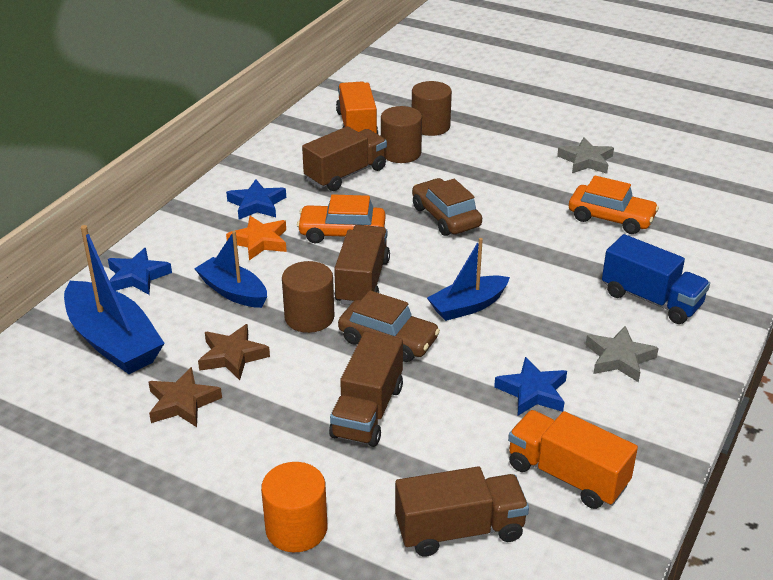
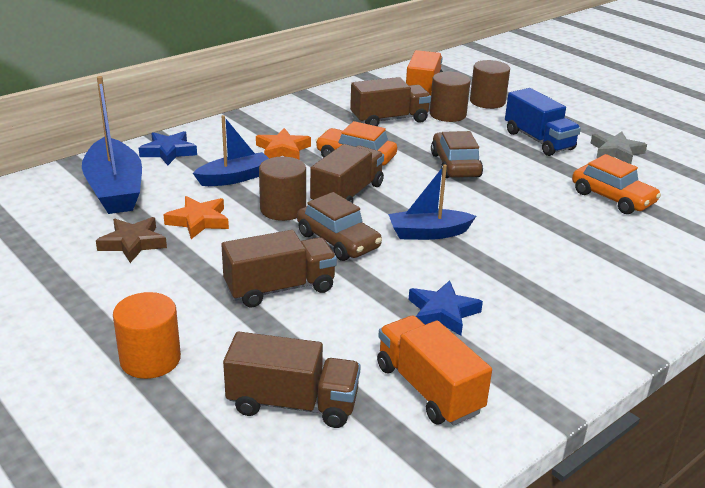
camera: 20 degrees right, 5 degrees down
blue boat [194,231,267,308] -> blue boat turned 90 degrees clockwise [193,115,269,186]
brown star [198,324,270,380] -> orange star [163,196,229,239]
blue star [226,179,286,219] -> none
brown truck [329,331,403,447] -> brown truck turned 150 degrees counterclockwise [222,230,337,307]
grey star [586,326,659,382] -> none
blue truck [602,234,710,324] -> blue truck moved to [505,88,581,156]

